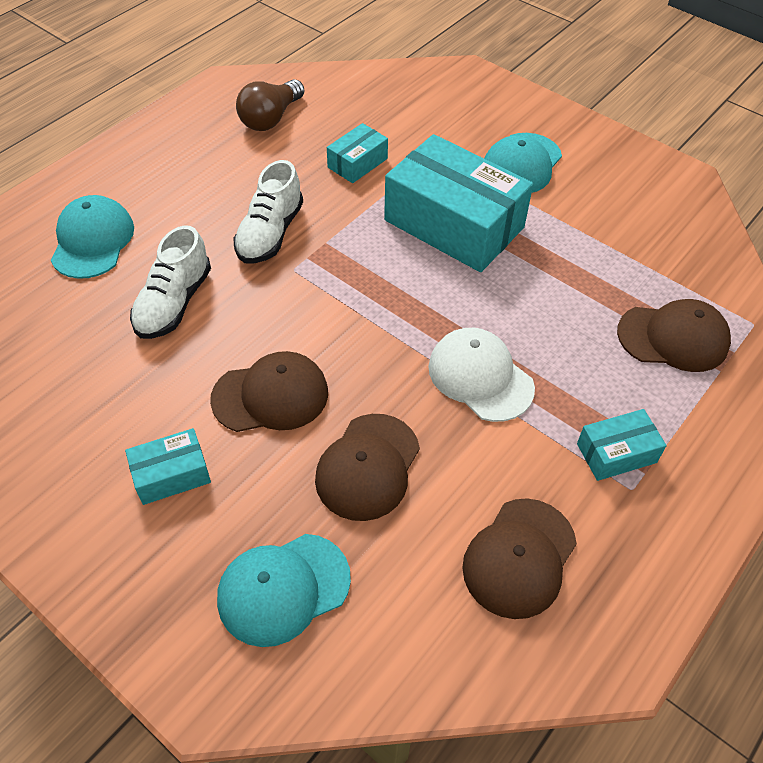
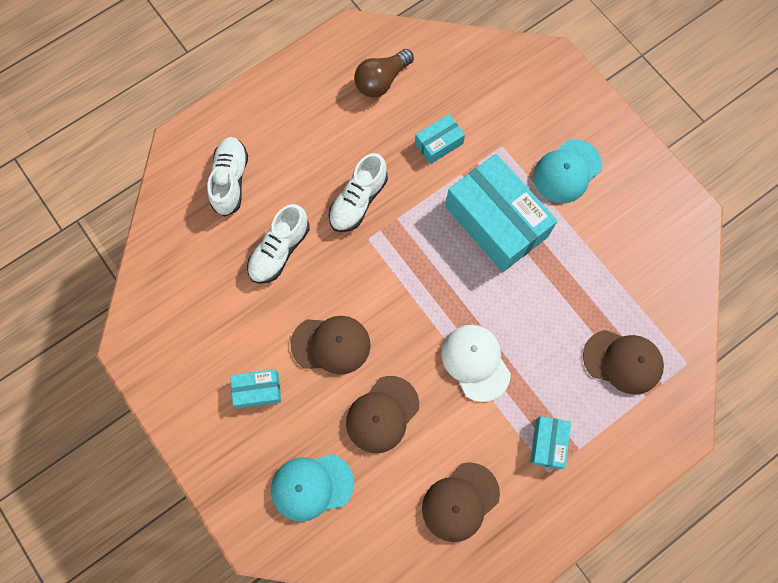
camera: 15 degrees right, 20 degrees up
turquoise cap [51,195,134,279] -> white shoe [208,137,248,217]
turquoise box [577,409,667,481] -> turquoise box turned 75 degrees counterclockwise [530,416,571,469]

